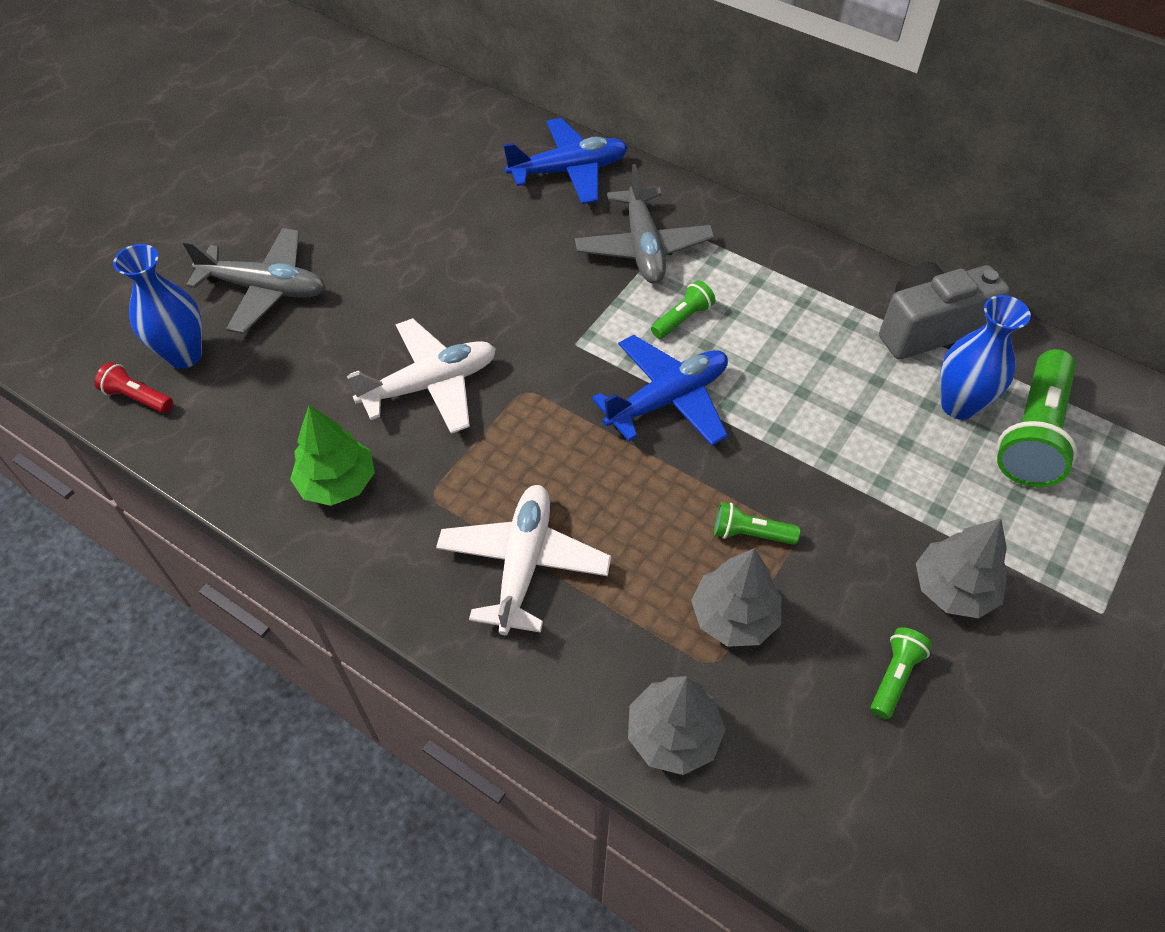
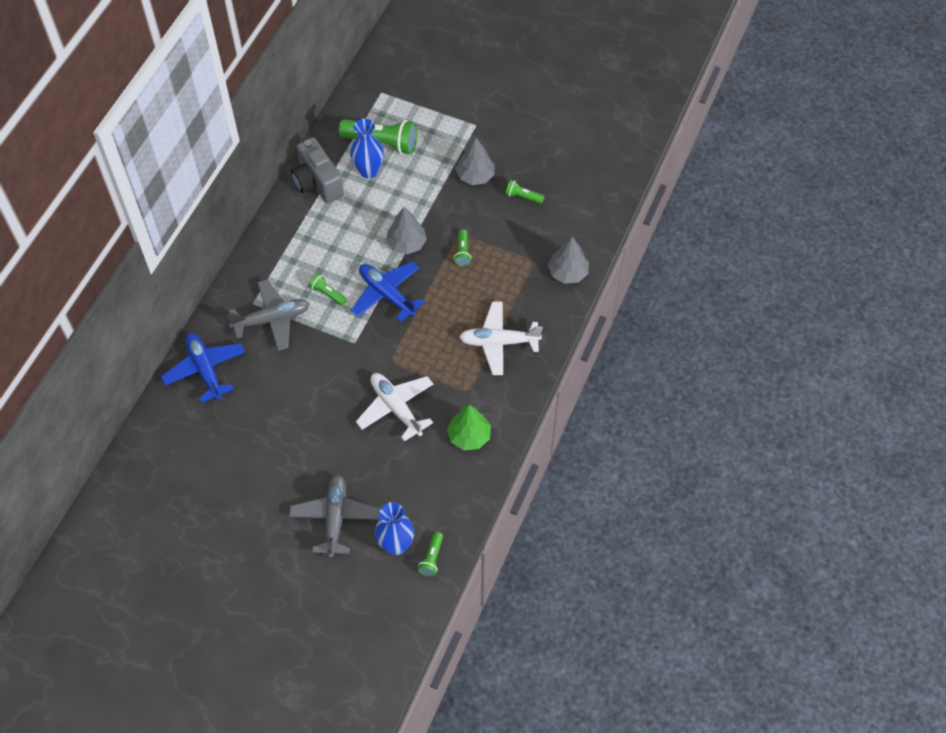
camera: 100 degrees left, 5 degrees up
red flashlight [95,362,173,413] -> green flashlight [418,532,443,577]
grey tree [691,549,781,647] -> grey tree moved to [386,207,427,254]

